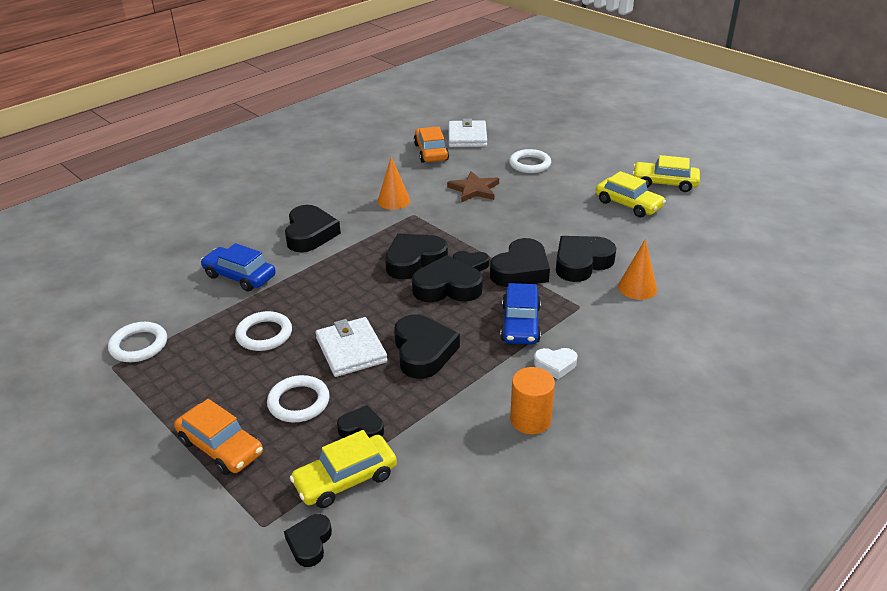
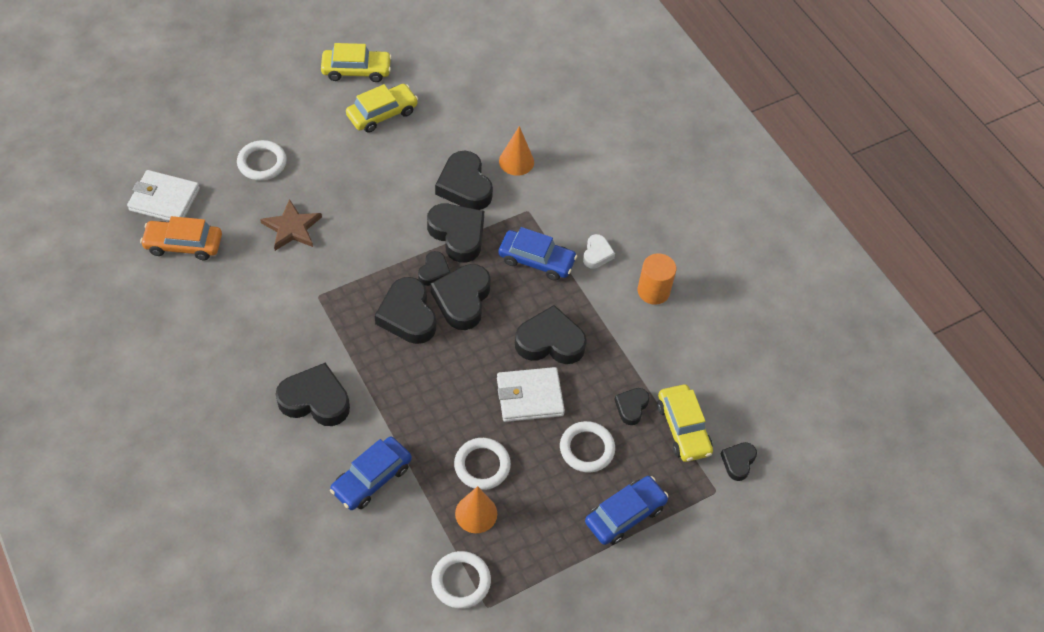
camera: 80 degrees left, 20 degrees up
orange car [174,399,263,475] -> blue car [585,476,669,545]
black heart [284,514,332,567] -> black heart turned 90 degrees clockwise [721,442,757,481]
orange cone [377,156,410,210] -> orange cone moved to [455,486,497,533]
yellow car [632,155,700,192] -> yellow car turned 120 degrees counterclockwise [321,43,392,82]

